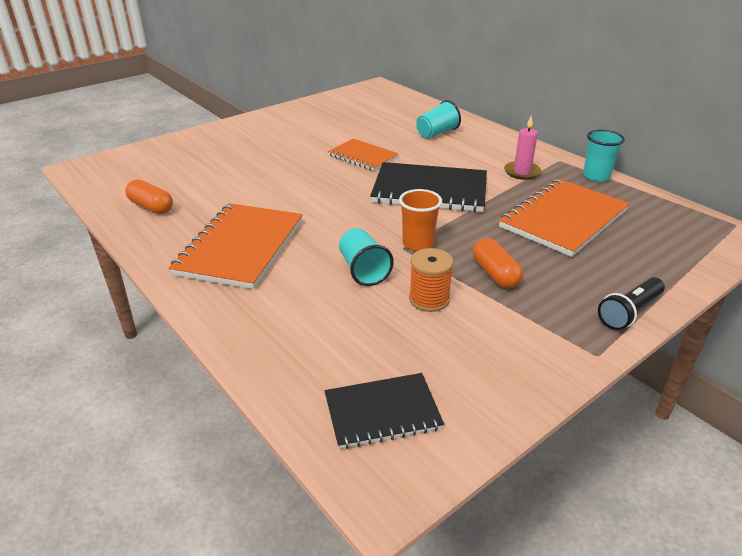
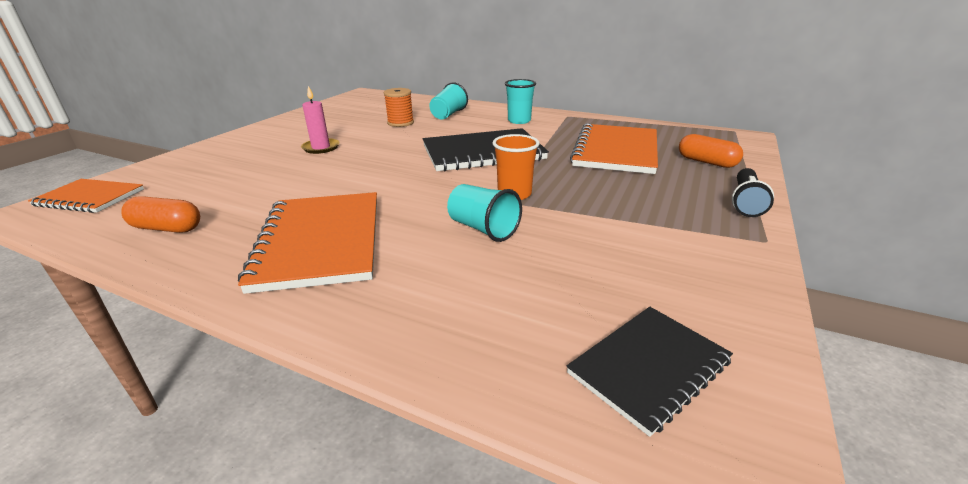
camera: 25 degrees left, 5 degrees down
orange notebook [328,139,399,171] -> orange notebook moved to [28,179,144,213]
orange spool [409,248,454,312] -> orange spool moved to [384,88,414,127]
orange capsule [473,238,523,288] -> orange capsule moved to [679,134,743,168]
pink candle [504,116,541,180] -> pink candle moved to [301,86,340,154]
turquoise cup [583,130,625,182] -> turquoise cup moved to [505,79,536,124]

